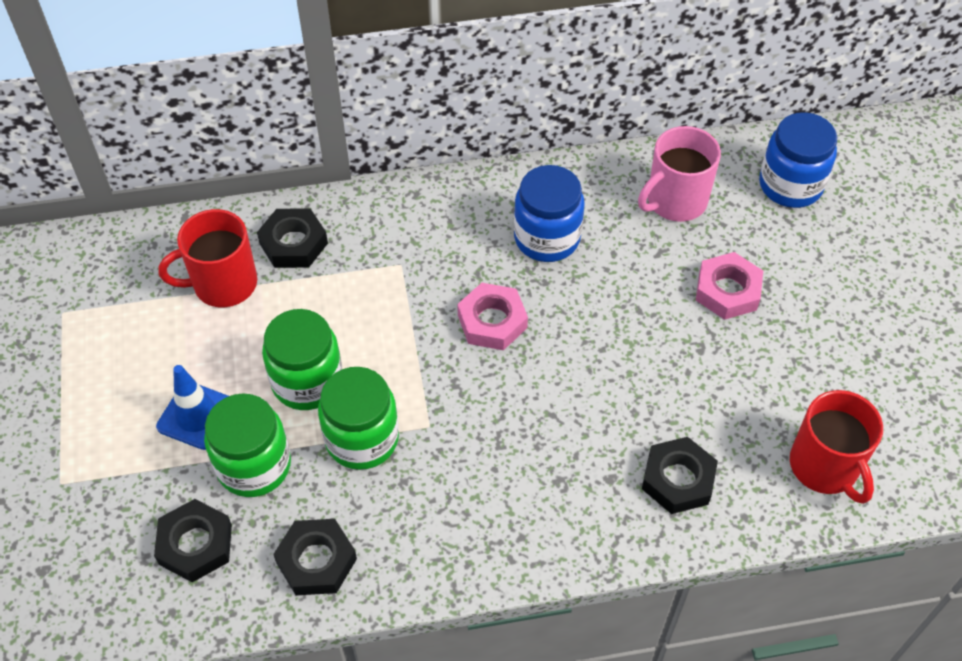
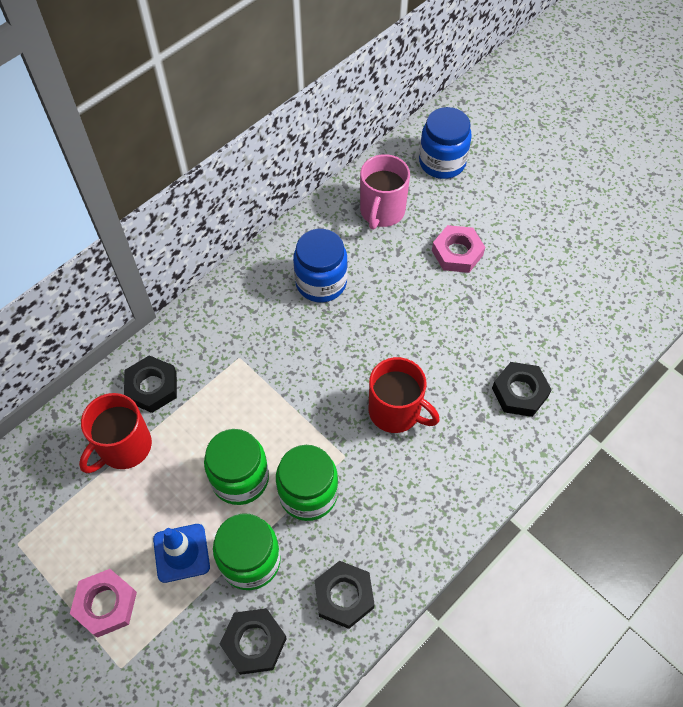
camera: 35 degrees left, 5 degrees up
pink nut [457,283,528,350] -> pink nut moved to [70,569,137,638]
red mug [790,390,883,504] -> red mug moved to [369,357,440,433]

